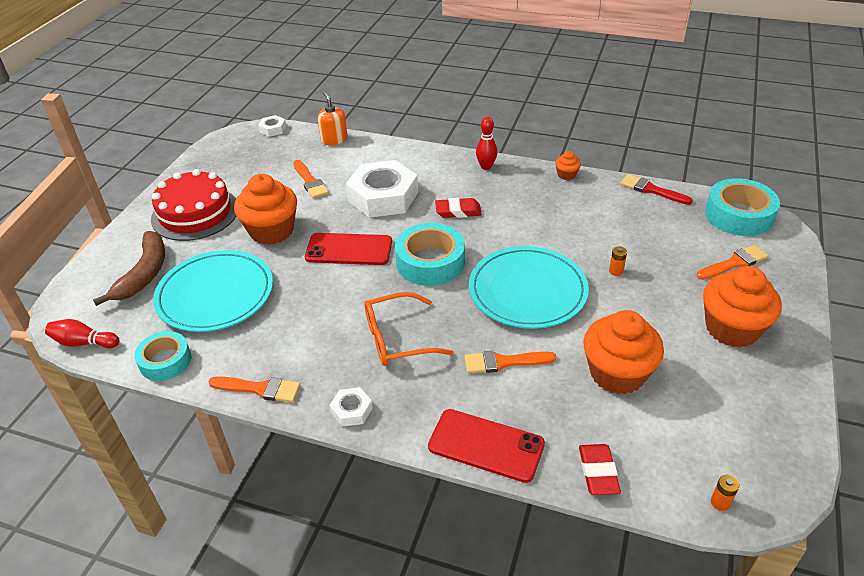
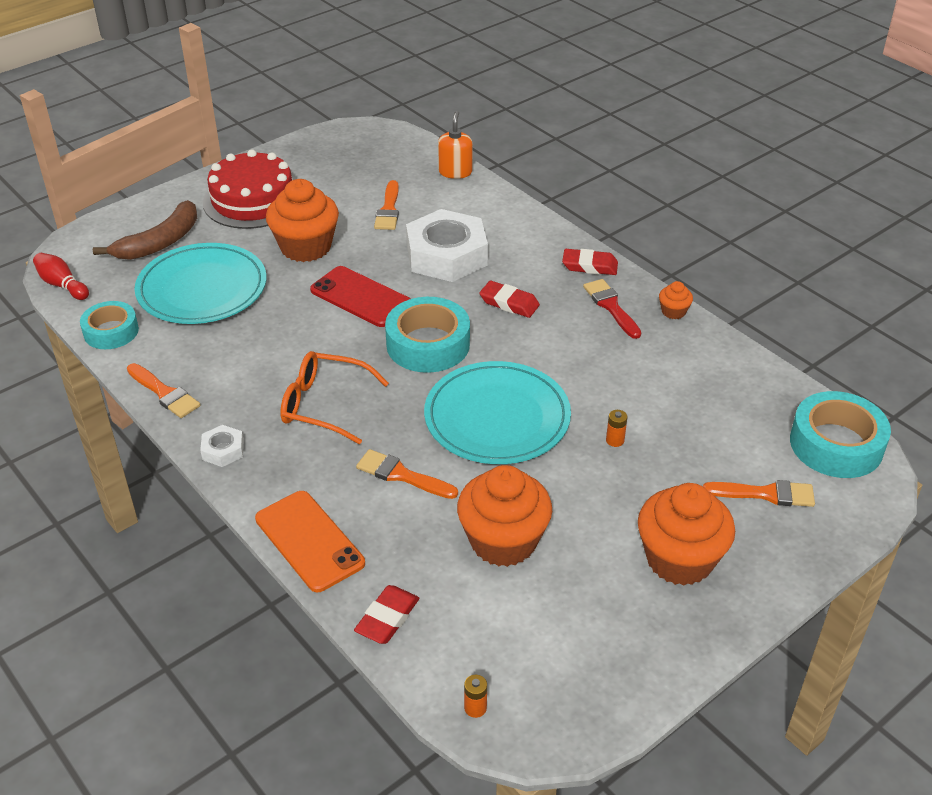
camera: 30 degrees right, 0 degrees up
white nut [258,115,286,137] -> none
red phone [428,409,545,483] -> orange phone [255,491,365,592]
red bowling pin [476,117,497,170] -> red eraser [562,249,618,275]
red brush [620,174,693,205] -> red brush moved to [583,279,641,339]

